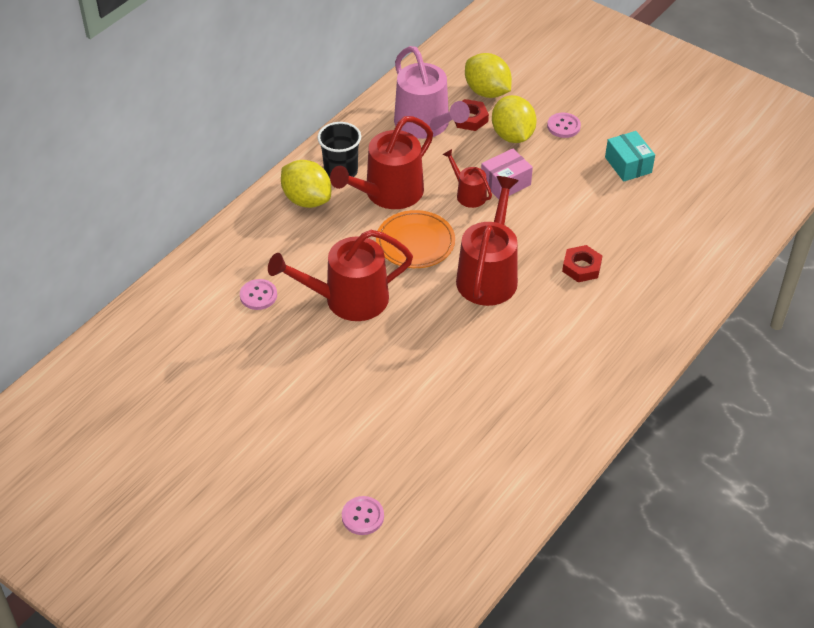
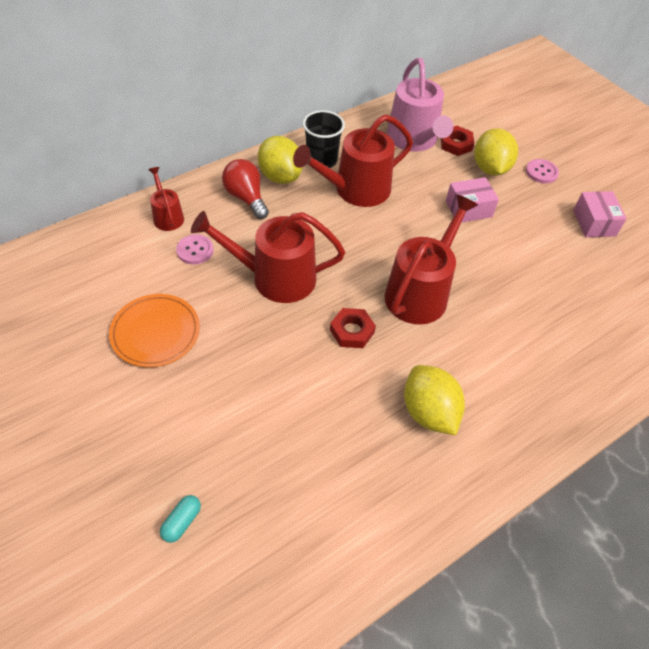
camera: 15 degrees right, 5 degrees up
pink button [342,496,384,535] -> turquoise capsule [160,495,201,543]
orange plate [376,210,455,268] -> orange plate moved to [109,294,200,367]
red watering can [442,149,492,208] -> red watering can moved to [148,167,184,231]
yellow lemon [465,53,512,98] -> yellow lemon moved to [404,365,465,435]
red nut [562,245,602,282] -> red nut moved to [330,308,376,348]
turquoise box [605,131,655,182] -> pink box [573,191,627,237]
none -> red light bulb [222,159,269,219]

